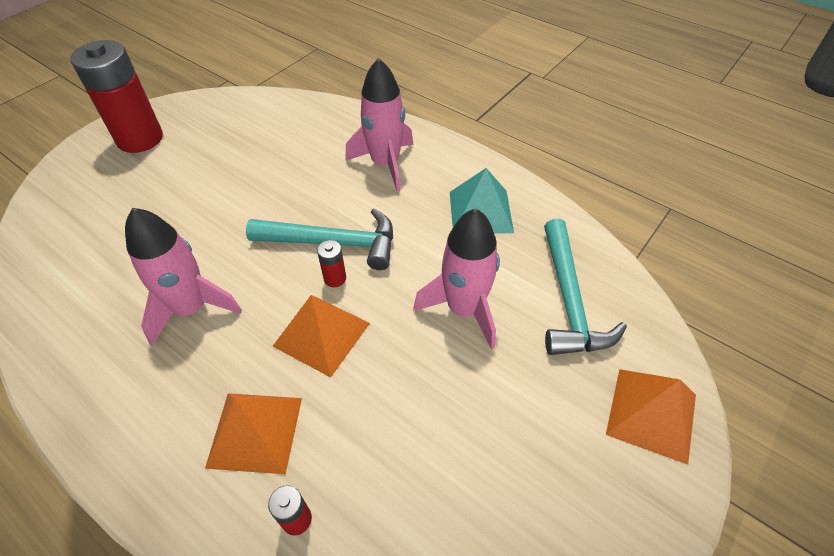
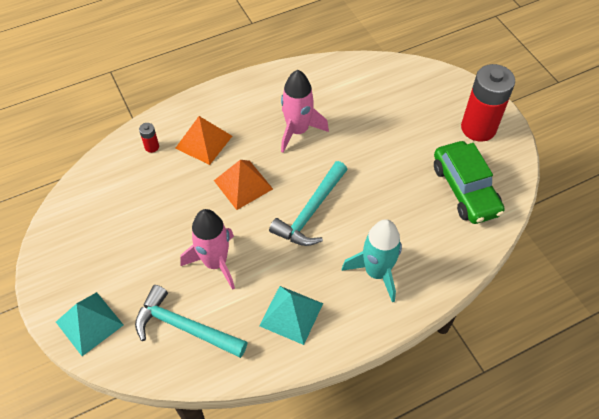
camera: 115 degrees right, 5 degrees up
red battery [317,240,346,287] -> none
pink rocket [345,58,414,192] -> turquoise rocket [342,219,402,302]
orange pyramid [606,369,696,465] -> turquoise pyramid [56,292,123,356]
none -> green car [434,141,505,224]

